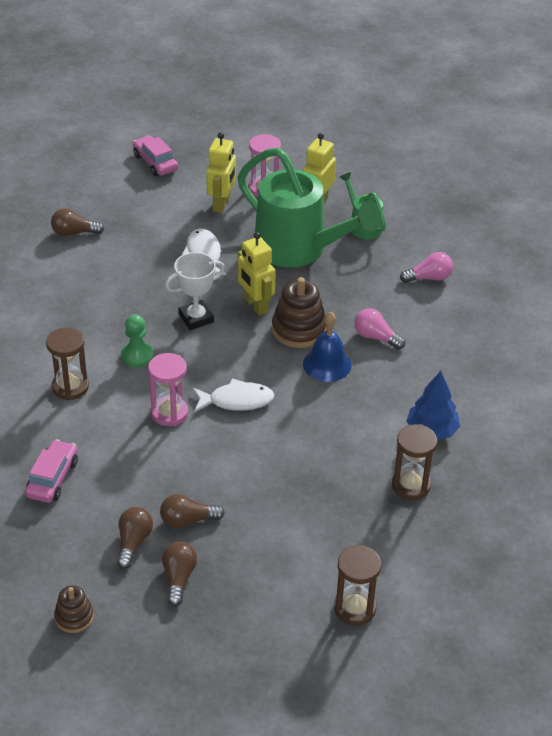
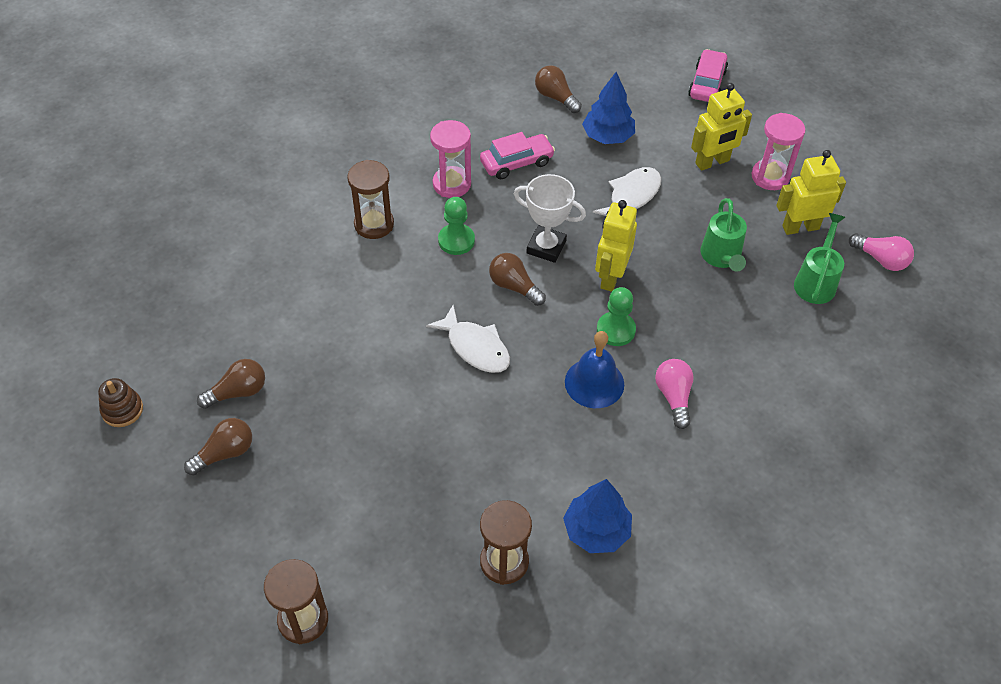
camera: 50 degrees right, 10 degrees up
pink car [25,439,78,503] -> pink car moved to [480,132,555,179]
pink hourglass [148,353,188,426] -> pink hourglass moved to [430,120,471,198]
brown light bulb [160,494,224,528] -> brown light bulb moved to [489,253,546,306]
green watering can [238,147,381,268] -> green watering can [701,198,747,272], size x0.47
brown stacking toy [272,277,327,348] -> green pawn [597,287,636,346]
pink light bulb [400,252,453,283] -> pink light bulb moved to [849,233,914,271]
none -> blue tree [582,72,635,144]

